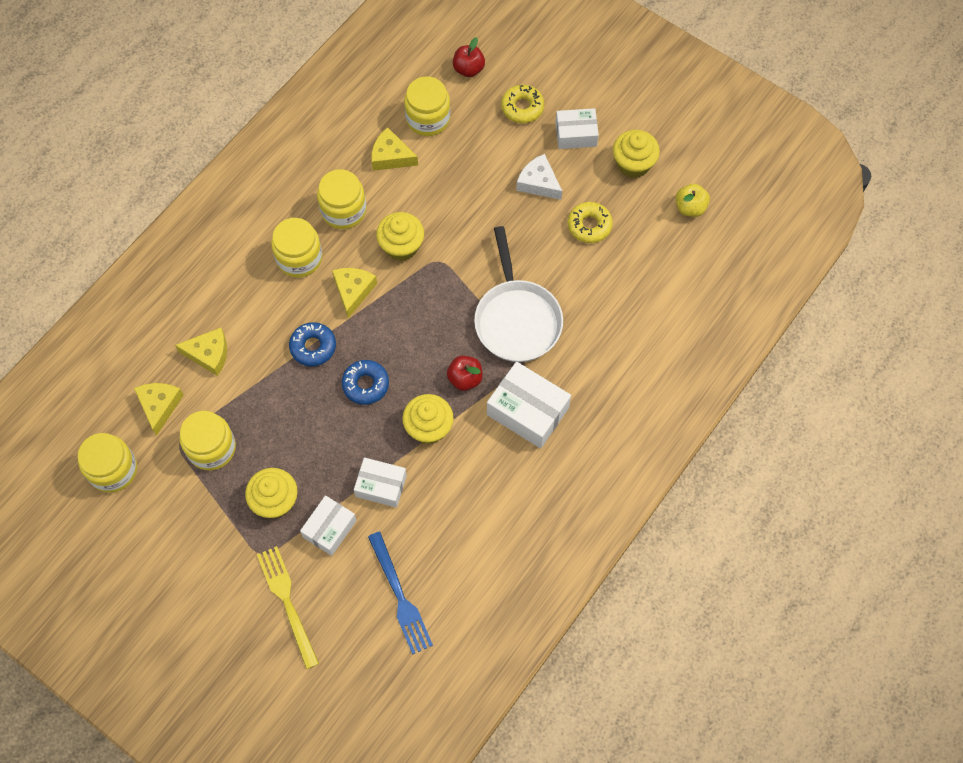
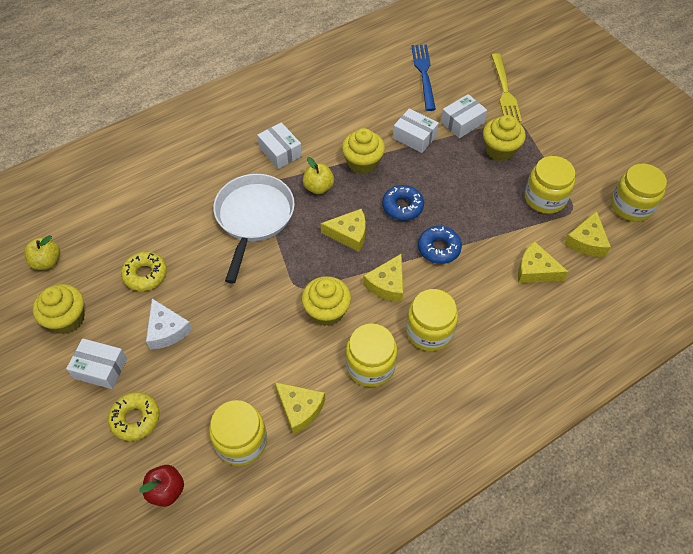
camera: 160 degrees left, 10 degrees down
red apple [447,355,483,391] -> yellow apple [303,157,334,194]
white box [487,362,571,448] -> white box [257,122,302,169], size x0.65
none -> yellow cheese [320,209,366,252]

